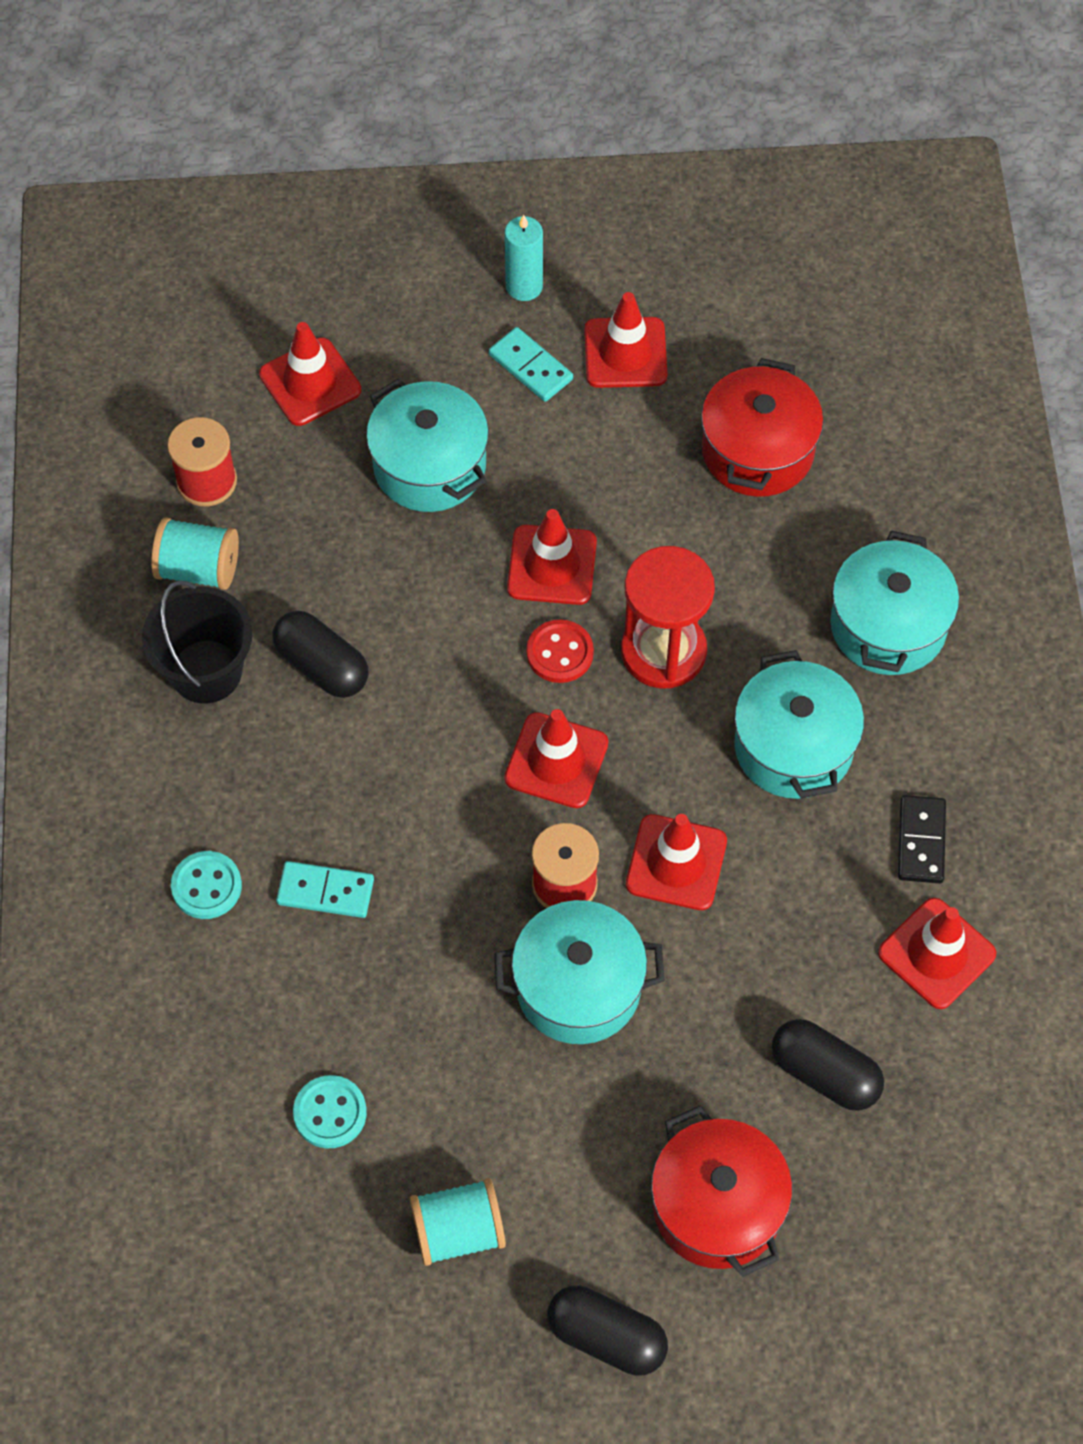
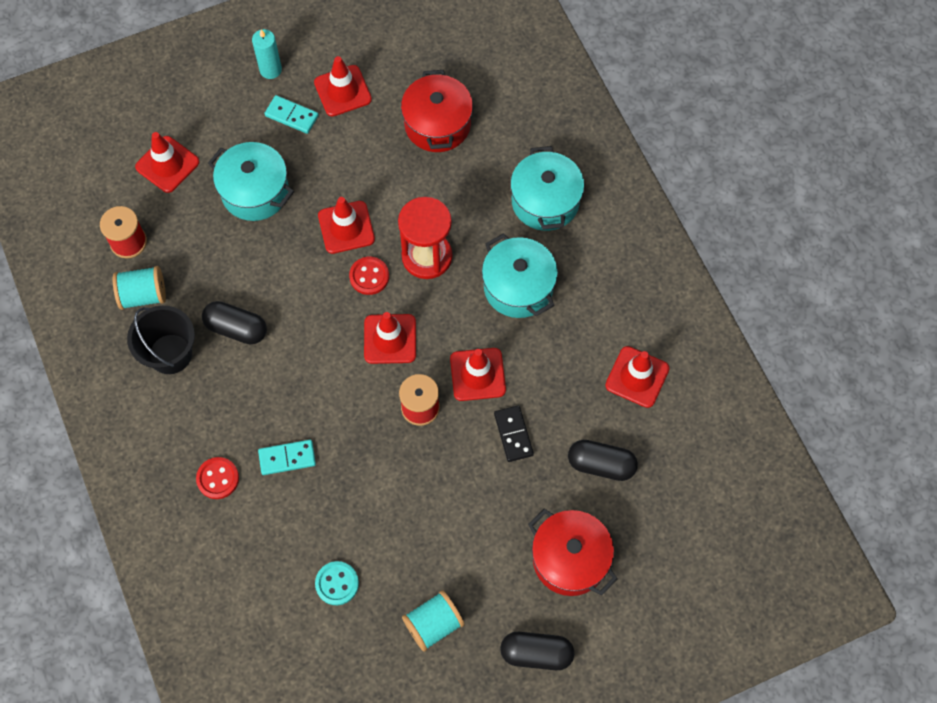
camera: 20 degrees left, 5 degrees up
turquoise button [171,851,242,919] -> red button [196,457,239,499]
turquoise pot [494,900,665,1044] -> none
black domino [898,795,946,883] -> black domino moved to [494,405,534,462]

